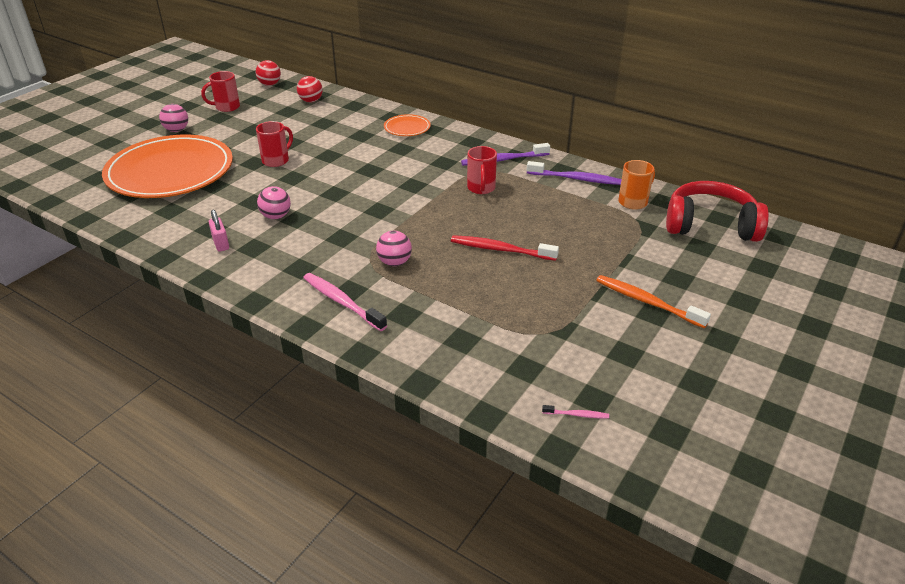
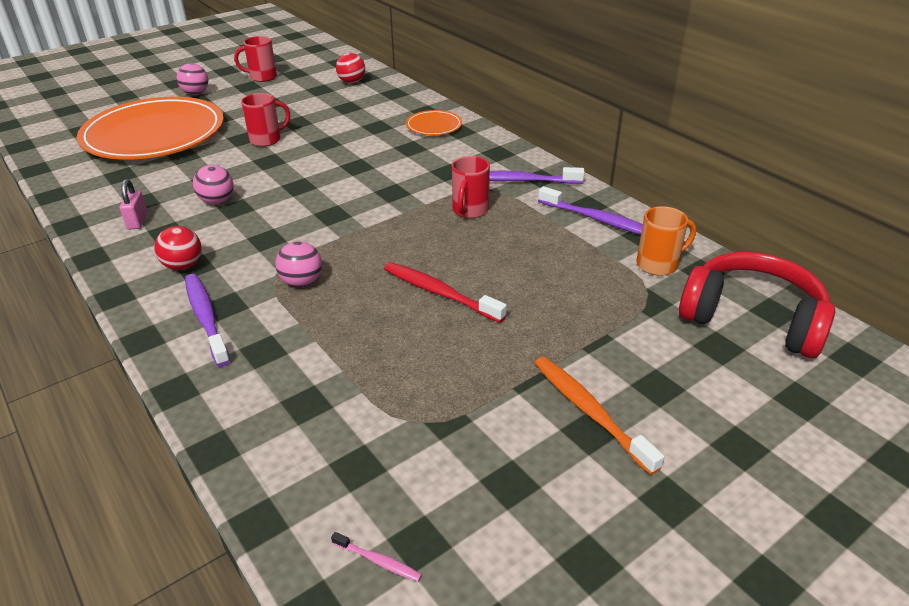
camera: 20 degrees right, 0 degrees up
red ball [256,60,281,86] -> red ball moved to [155,226,202,270]
pink toothbrush [303,273,387,331] -> purple toothbrush [185,274,230,367]

